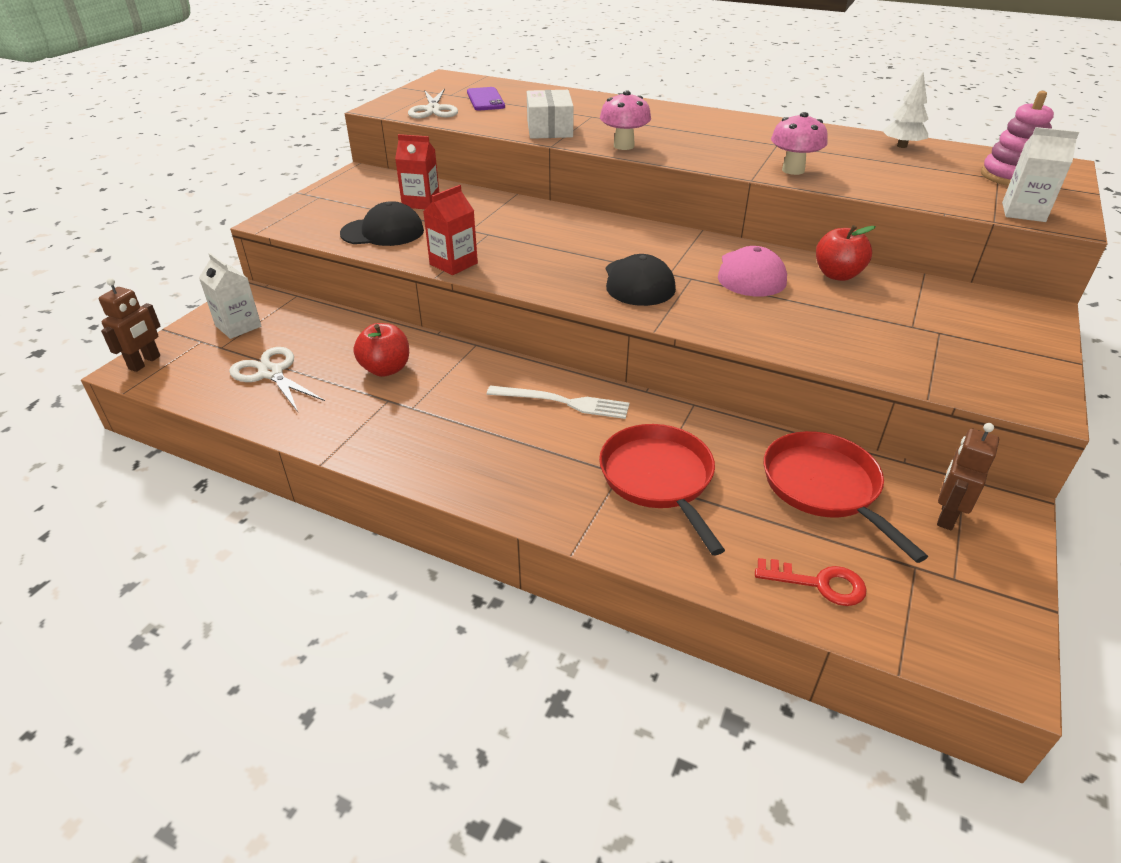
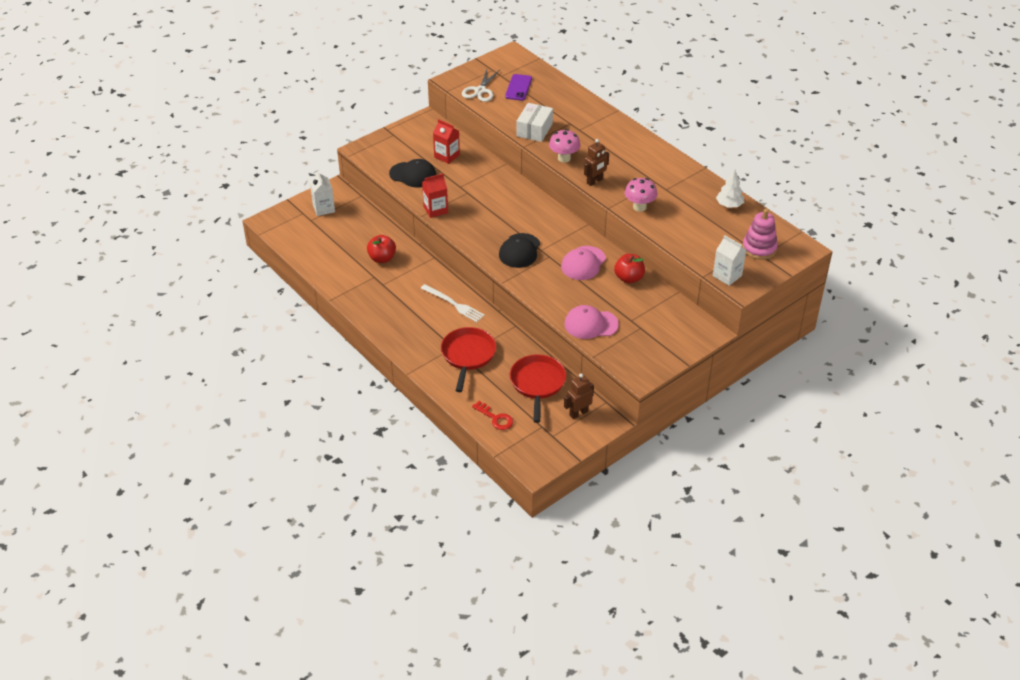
camera: 25 degrees right, 5 degrees up
brown robot [99,278,160,372] -> brown robot moved to [584,139,609,186]
white scissors [229,347,325,412] -> none
none -> pink cap [564,305,619,339]

